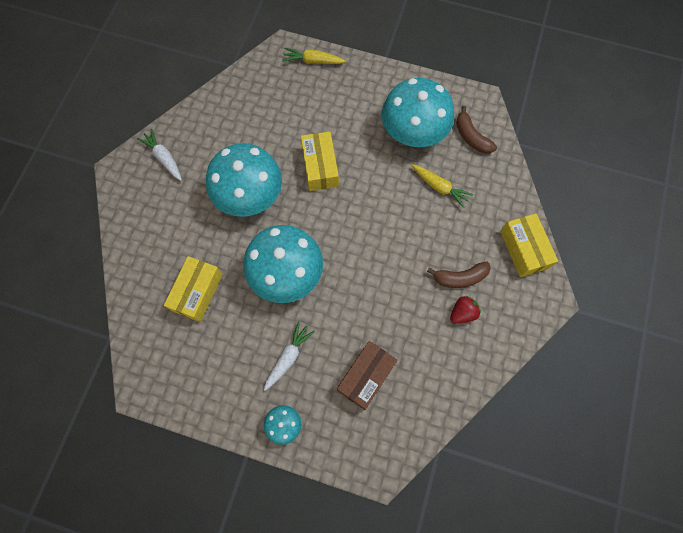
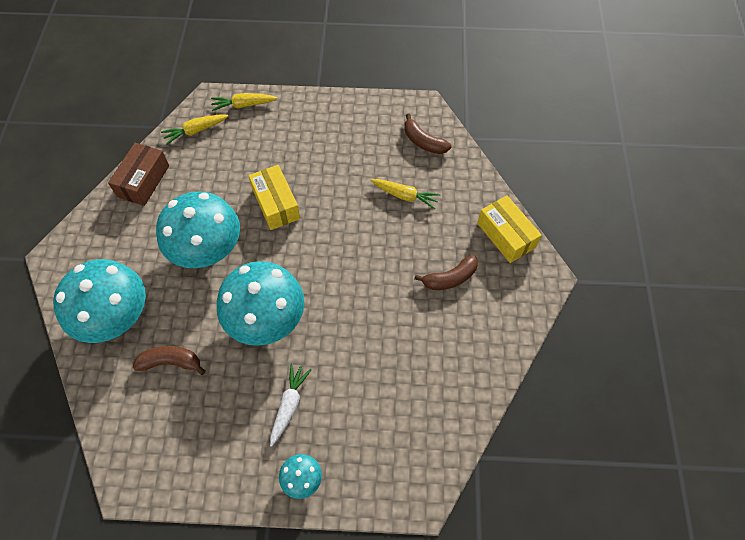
camera: 15 degrees left, 10 degrees down
white carrot [137,129,182,181] -> none
yellow box [164,256,223,322] -> brown banana [133,346,206,375]
brown box [337,341,398,410] -> brown box moved to [108,143,169,206]
turquoise mushroom [382,78,454,147] -> turquoise mushroom moved to [53,259,146,343]
red strawberry [450,296,481,324] -> none
none -> yellow carrot [161,114,228,145]

